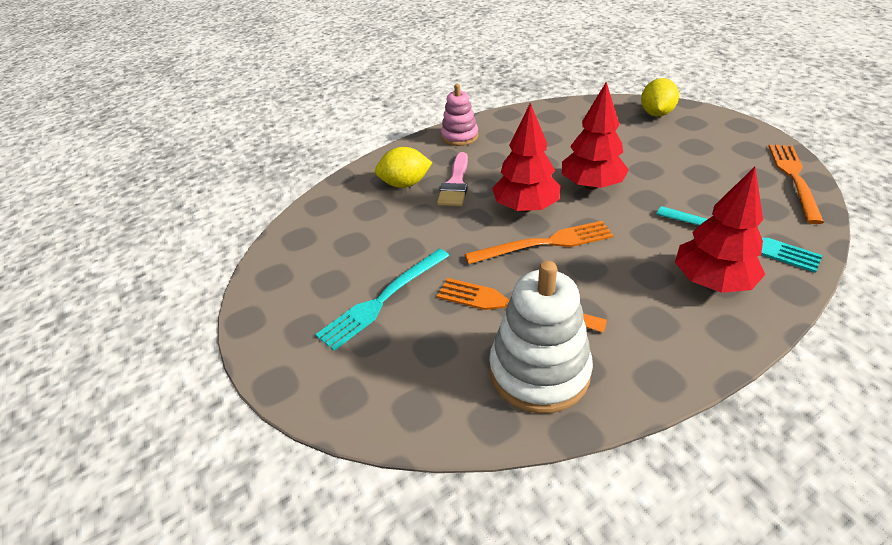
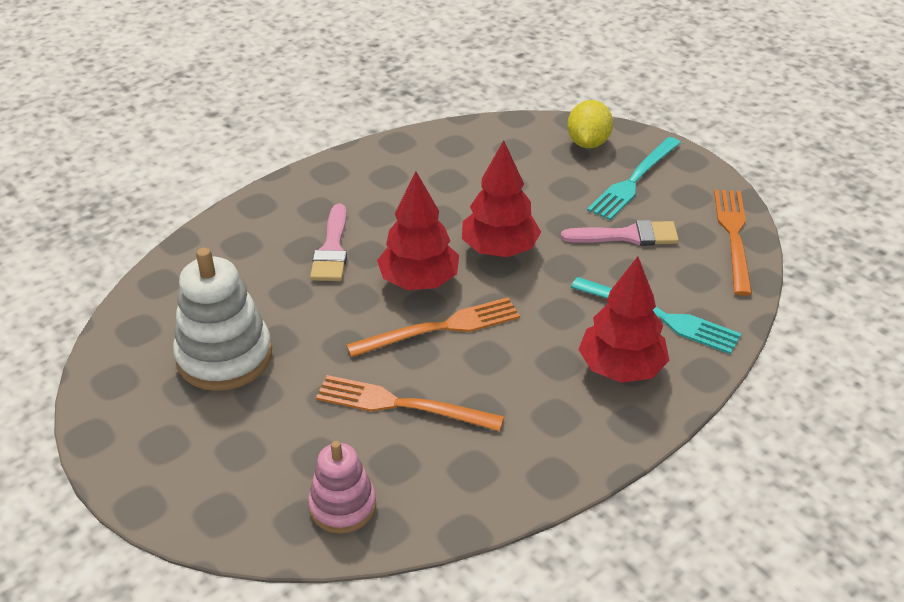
camera: 10 degrees left, 0 degrees up
turquoise fork [315,249,449,351] -> turquoise fork moved to [587,137,681,220]
yellow lemon [375,147,432,188] -> none
pink stacking toy [441,84,478,146] -> pink stacking toy moved to [308,441,376,534]
white stacking toy [489,261,593,414] -> white stacking toy moved to [173,248,272,391]
none -> pink brush [561,220,679,246]

